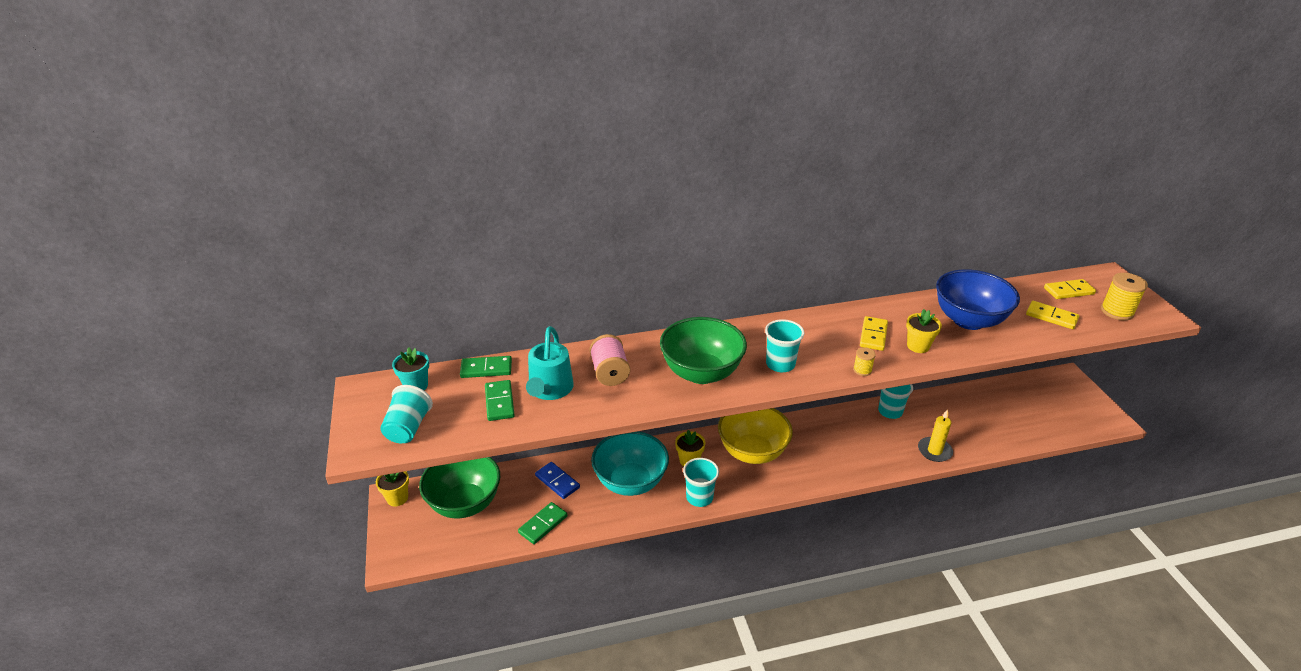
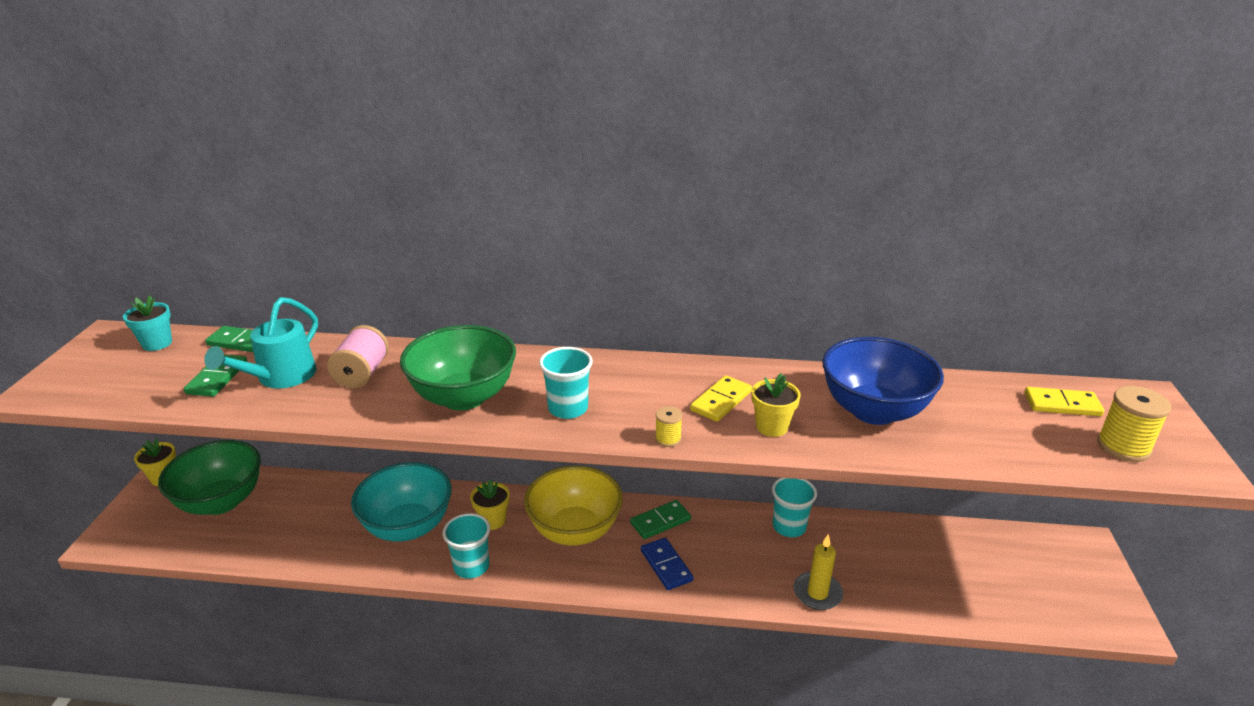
camera: 20 degrees right, 5 degrees down
turquoise cup [380,385,433,443] -> none
green domino [518,502,568,544] -> green domino moved to [630,500,691,539]
blue domino [535,462,580,499] -> blue domino moved to [641,538,693,590]
yellow domino [1026,301,1079,329] -> none

